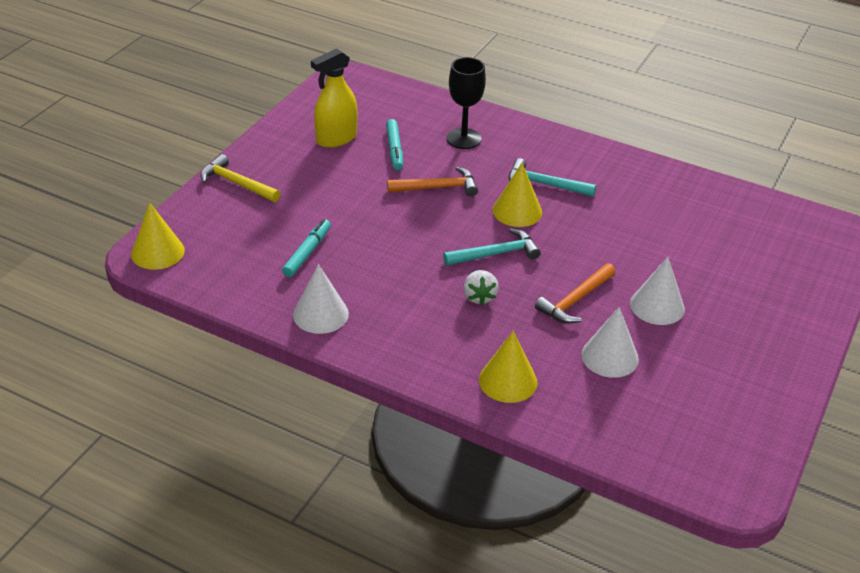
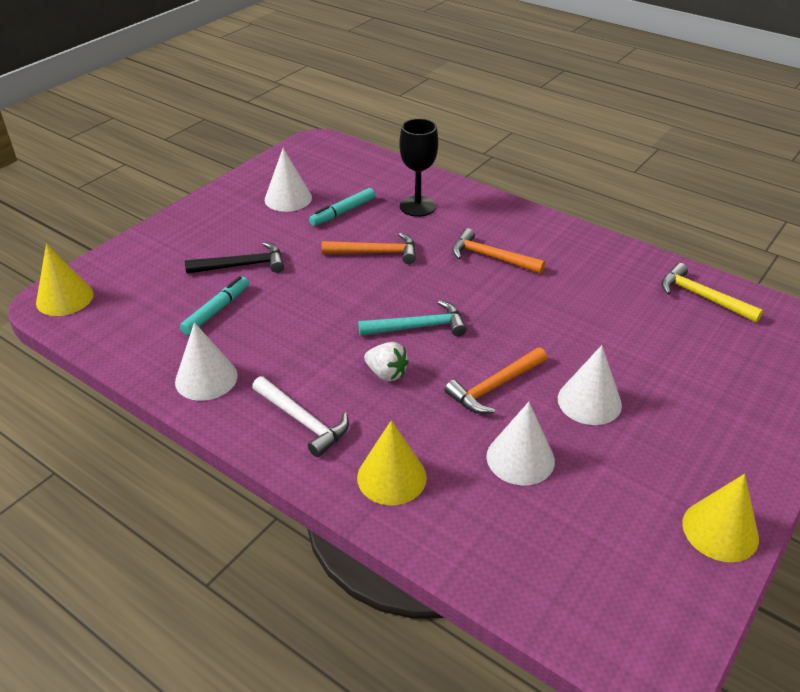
camera: 10 degrees right, 0 degrees up
yellow hammer [201,154,281,202] -> yellow hammer moved to [661,263,763,323]
yellow spray bottle [311,48,357,148] -> white cone [265,148,312,212]
turquoise marker [386,119,403,170] -> turquoise marker turned 45 degrees clockwise [309,188,375,226]
white strawberry [463,270,499,305] -> white strawberry turned 60 degrees counterclockwise [364,342,409,382]
yellow cone [492,163,542,227] -> yellow cone moved to [682,474,759,562]
turquoise hammer [509,158,596,197] -> orange hammer [452,228,545,274]
none -> black hammer [185,242,284,274]
none -> white hammer [252,376,349,457]

